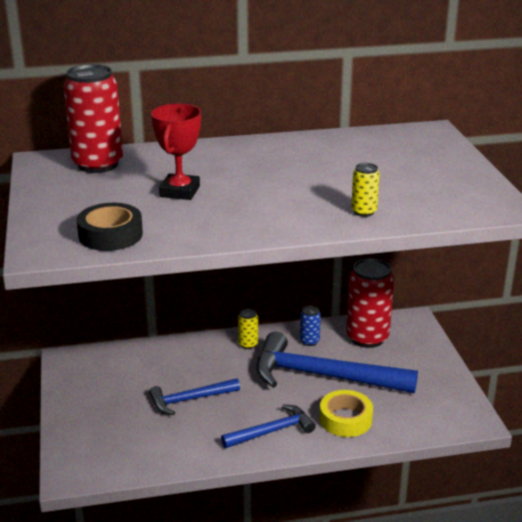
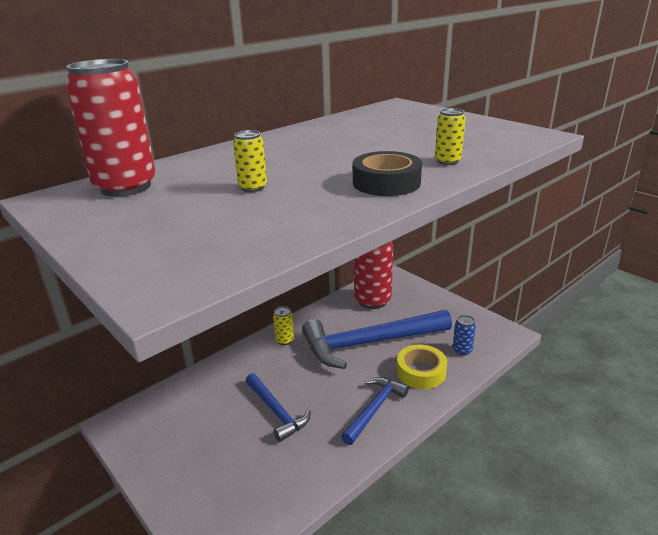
camera: 30 degrees left, 0 degrees up
black tape [77,203,143,251] -> black tape moved to [353,151,422,196]
blue hammer [149,378,240,415] -> blue hammer turned 75 degrees counterclockwise [246,373,311,442]
red trophy [151,104,201,200] -> yellow can [233,130,267,192]
blue can [300,305,321,346] -> blue can moved to [453,315,476,355]

